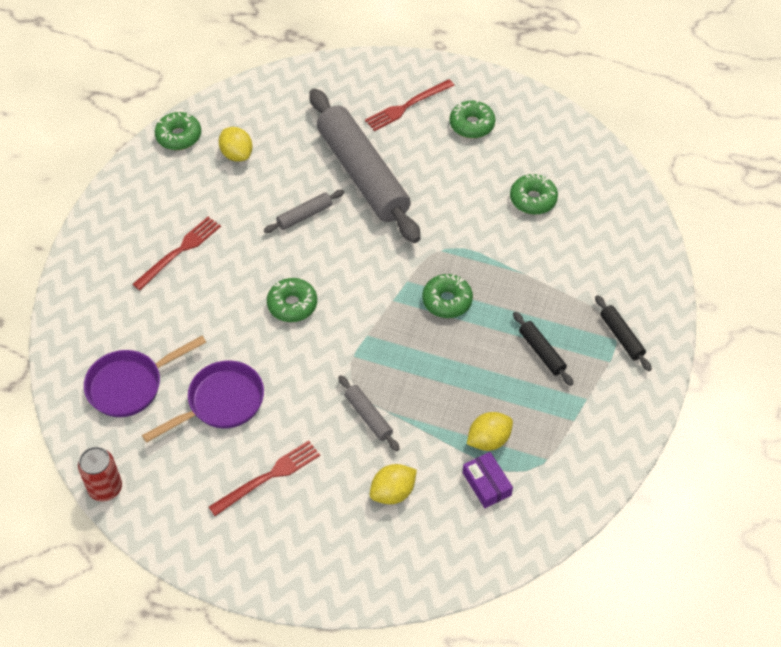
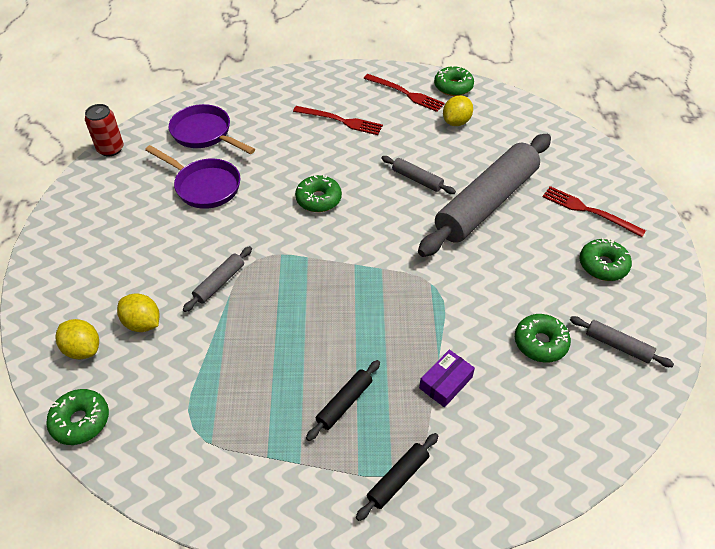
camera: 70 degrees right, 5 degrees down
red fork [209,441,320,516] -> red fork moved to [363,74,445,112]
green donut [422,274,473,318] -> green donut moved to [46,389,109,445]
purple box [463,452,513,508] -> purple box moved to [419,350,475,408]
yellow lemon [467,412,513,451] -> yellow lemon moved to [55,319,99,360]
none -> grey rolling pin [570,316,674,367]

